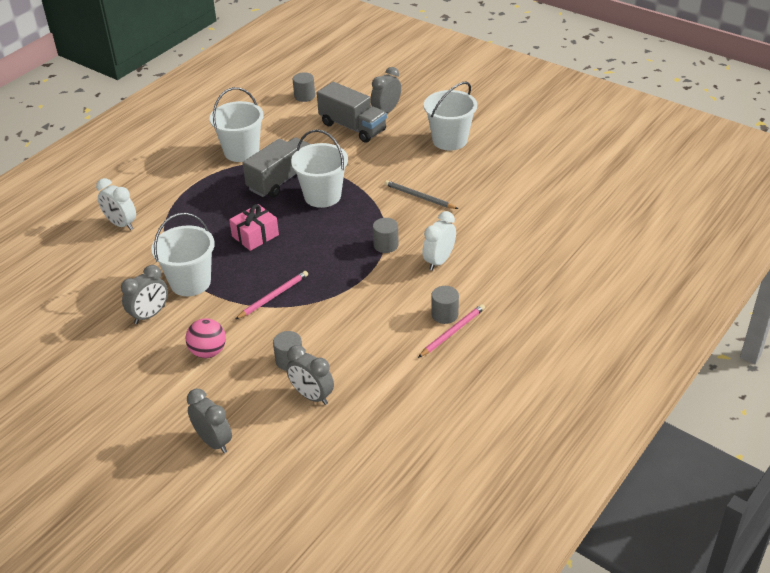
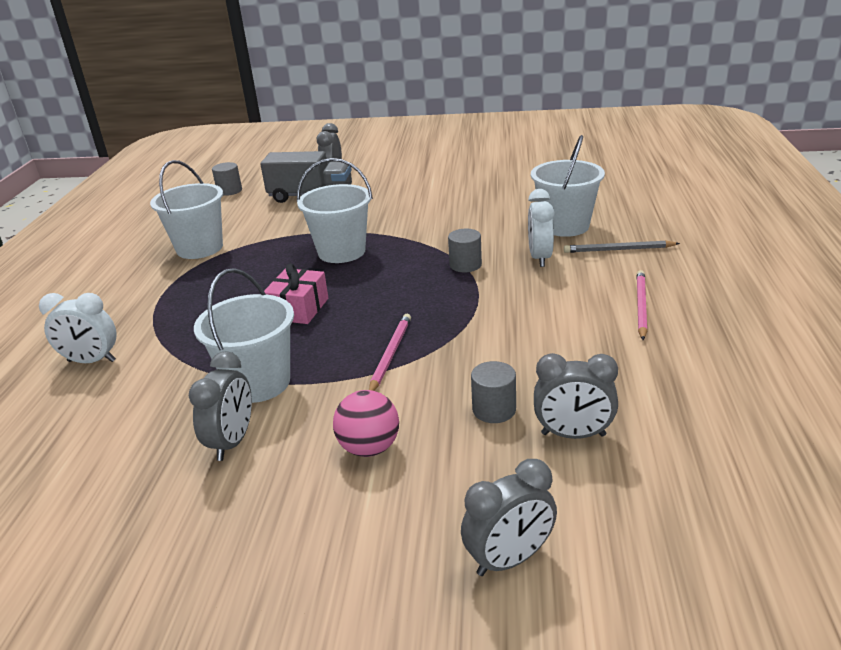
camera: 30 degrees left, 10 degrees down
grey clock [187,389,232,453] -> grey clock turned 135 degrees clockwise [461,459,557,576]
grey truck [242,137,310,197] -> none
grey pencil [385,180,458,209] -> grey pencil moved to [564,241,680,253]
white bucket [424,82,477,151] -> white bucket moved to [531,135,605,237]
grey cylinder [431,286,459,324] -> none

